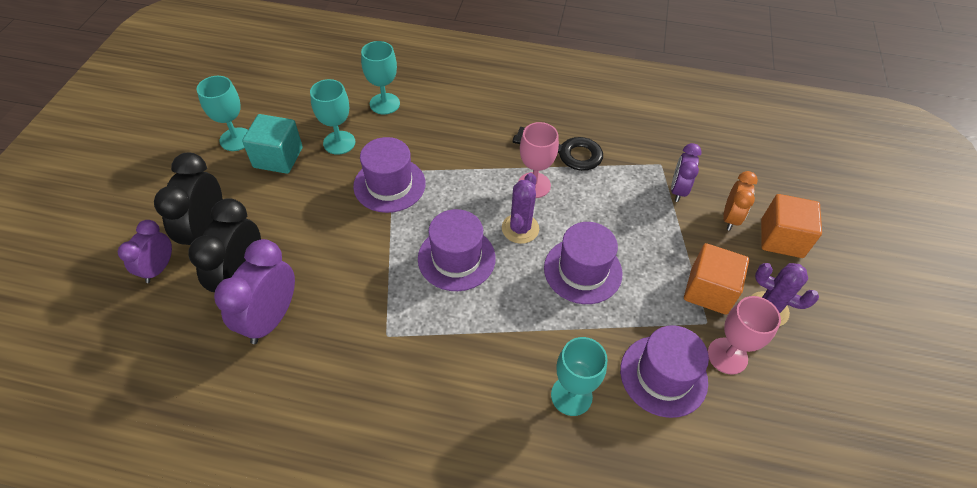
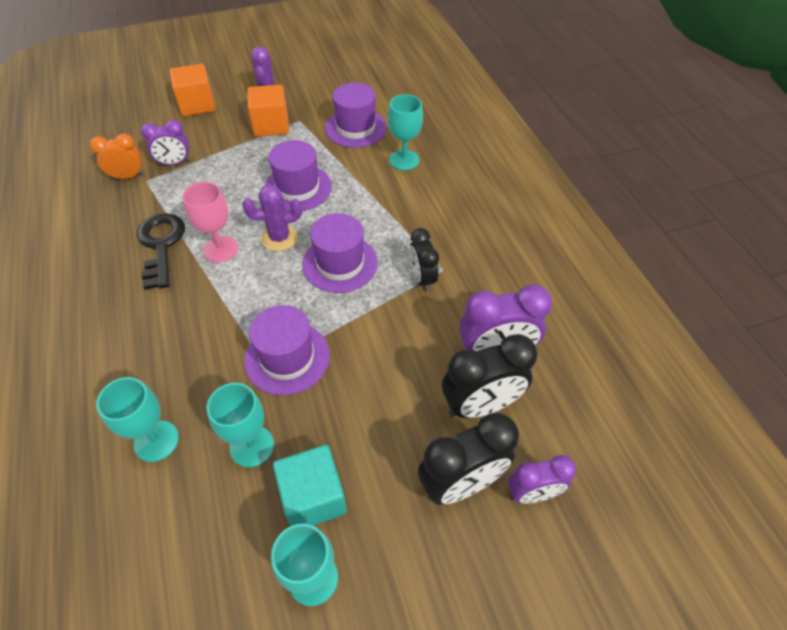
camera: 120 degrees left, 0 degrees up
pink goblet [708,296,781,375] -> none
orange clock [723,171,758,231] -> orange clock moved to [90,133,144,179]
none -> black clock [409,228,439,292]

